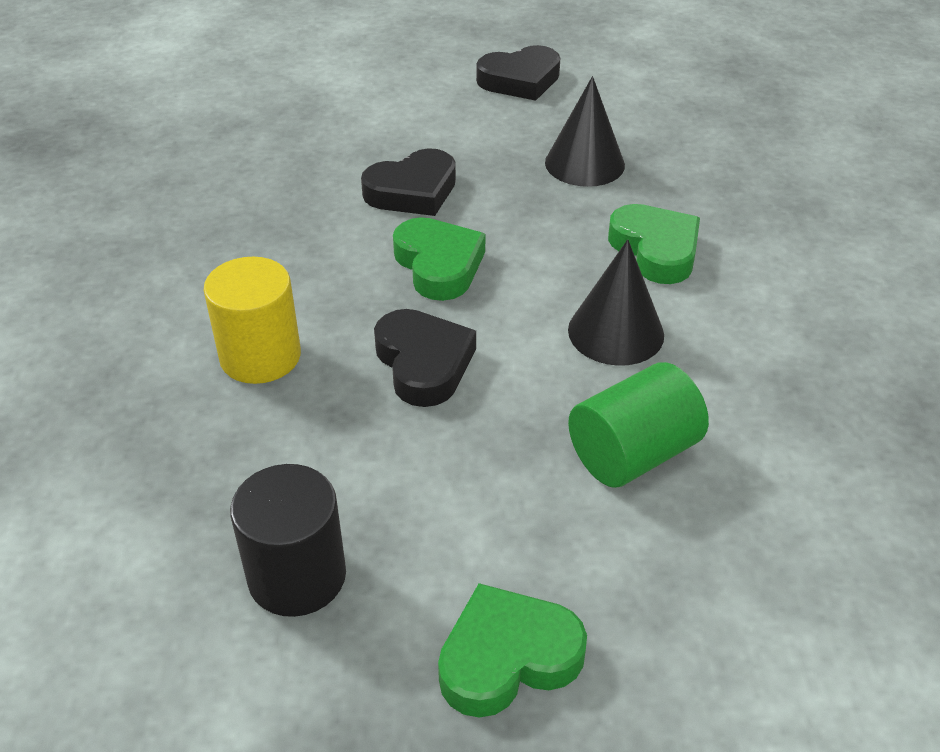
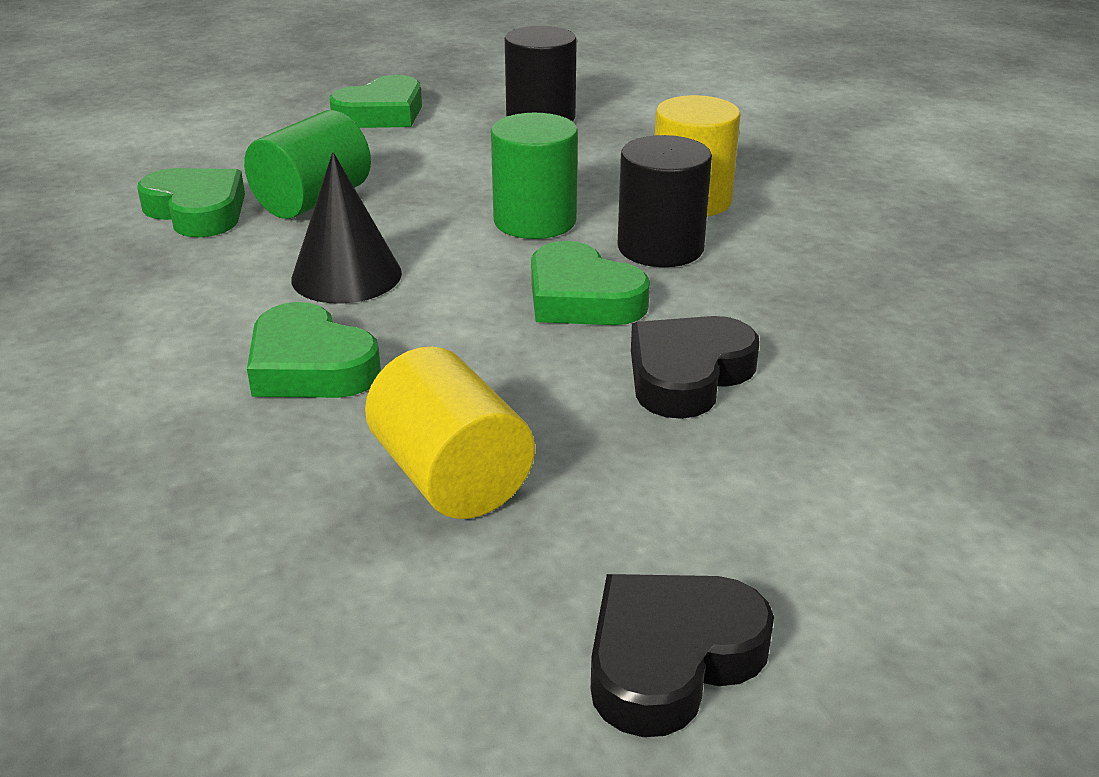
camera: 160 degrees right, 10 degrees down
black heart [374,309,476,407] -> green cylinder [491,113,578,239]
black cone [545,76,625,187] -> yellow cylinder [365,346,535,519]
none -> green heart [137,168,245,237]
none -> black cylinder [618,135,712,267]

